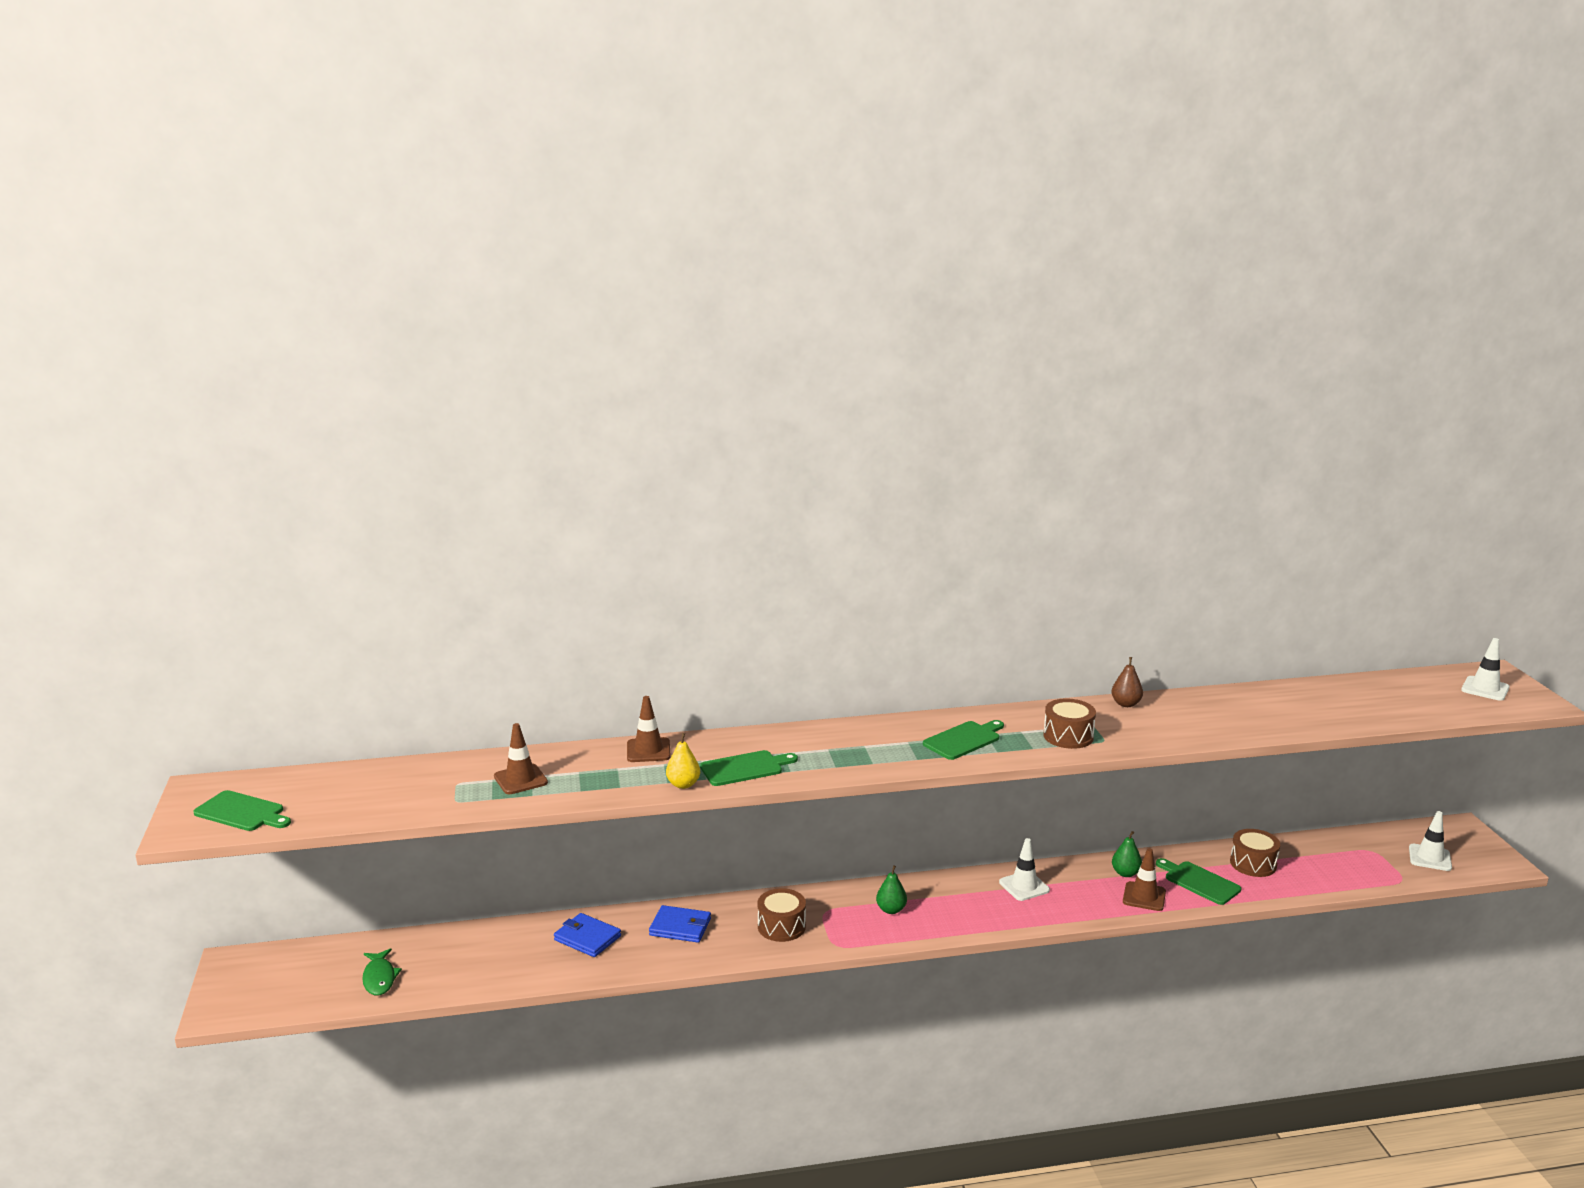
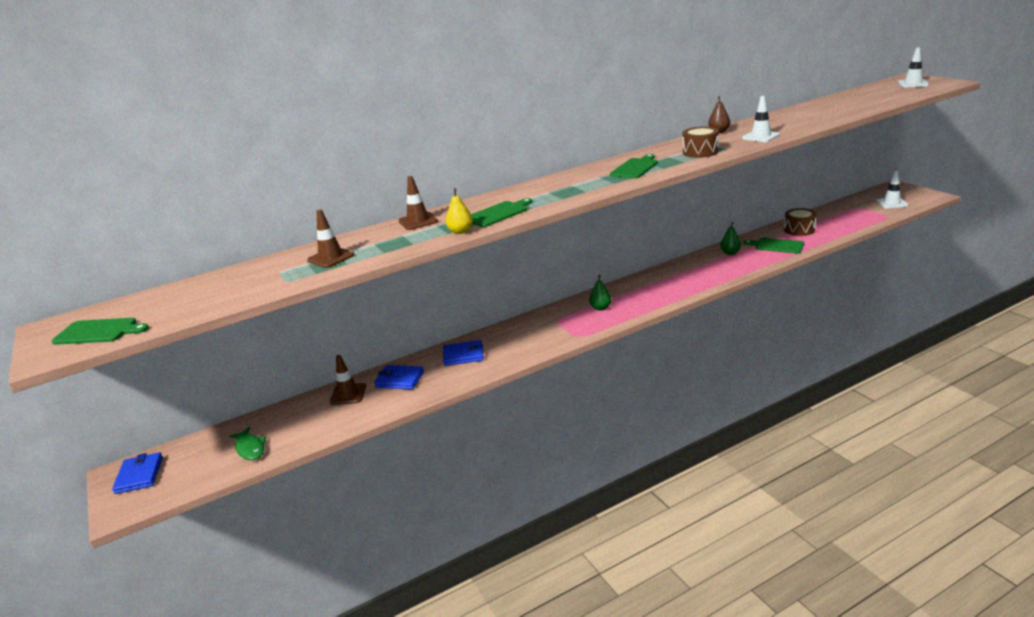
camera: 15 degrees left, 5 degrees up
brown drum [758,888,806,942] -> none
white traffic cone [999,838,1050,901] -> white traffic cone moved to [742,96,780,142]
brown traffic cone [1123,848,1166,911] -> brown traffic cone moved to [330,355,366,405]
none -> blue wallet [112,452,163,494]

